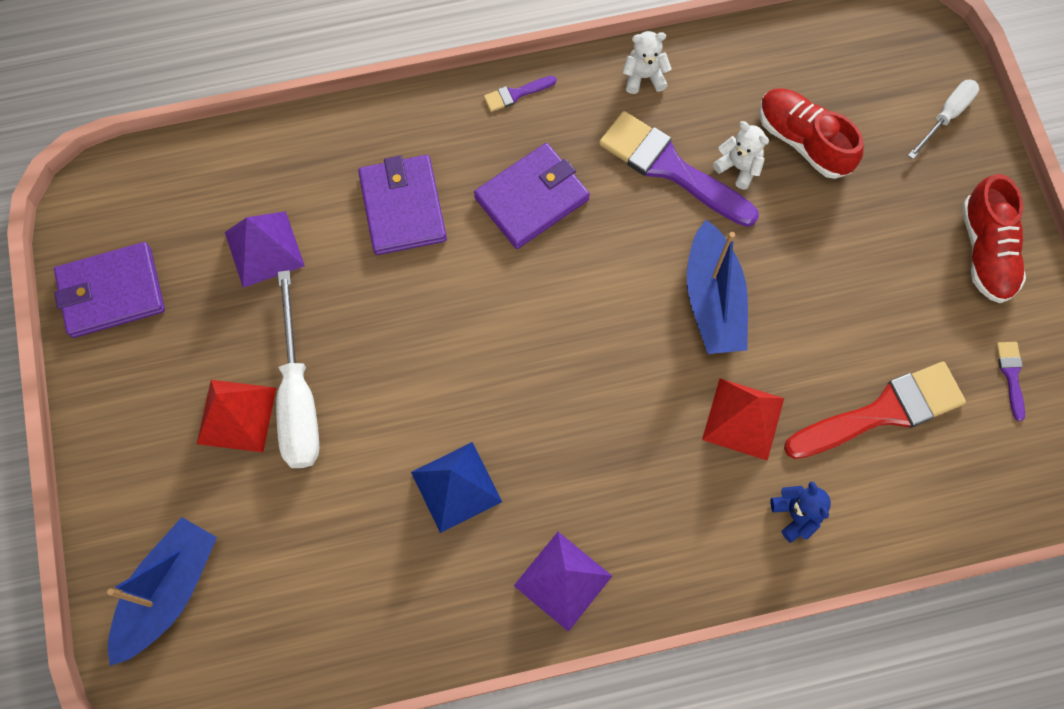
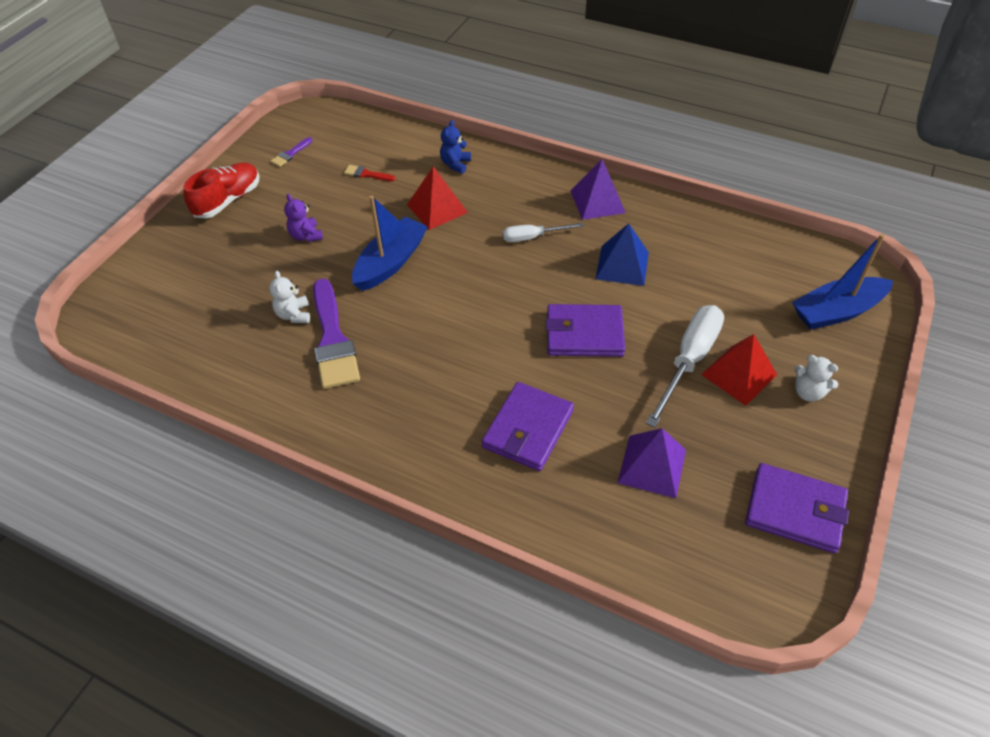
camera: 140 degrees left, 20 degrees down
purple wallet [474,143,590,249] -> purple wallet moved to [546,304,625,357]
purple brush [484,76,557,112] -> none
white teddy bear [623,31,672,94] -> white teddy bear moved to [795,355,838,402]
red shoe [759,88,864,179] -> none
red brush [784,362,966,459] -> red brush [344,165,396,181], size x0.44
white screwdriver [908,80,979,159] -> white screwdriver moved to [503,223,584,242]
none -> purple teddy bear [284,194,323,242]

